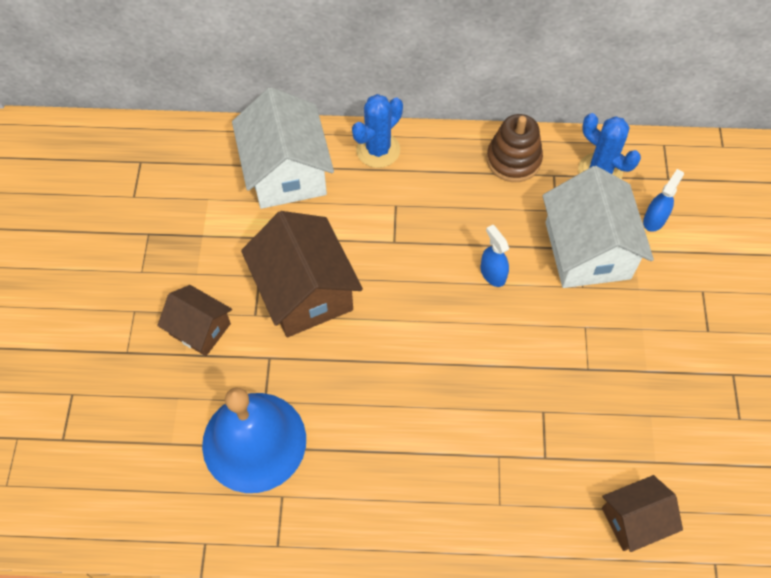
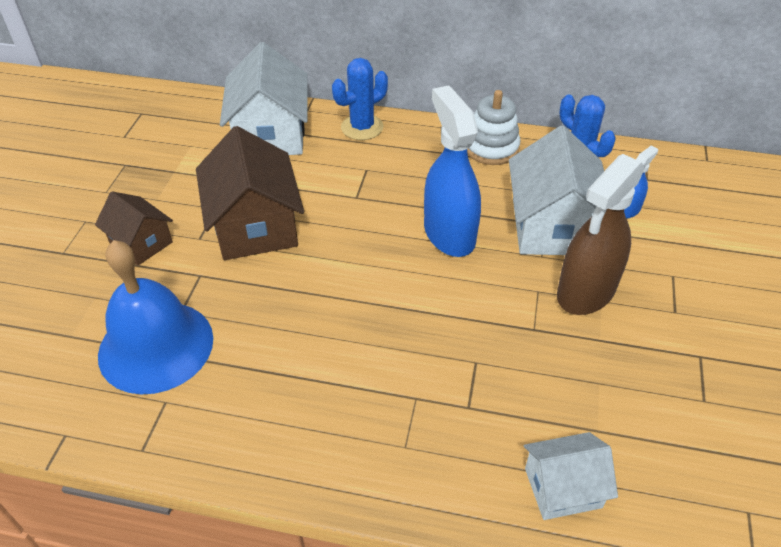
camera: 10 degrees right, 15 degrees down
blue spray bottle [481,225,509,287] -> blue spray bottle [424,85,481,257], size x2.10
brown stacking toy [487,114,543,182] -> white stacking toy [467,90,520,165]
brown house [602,475,683,552] -> white house [524,432,618,520]
none -> brown spray bottle [557,154,645,315]

